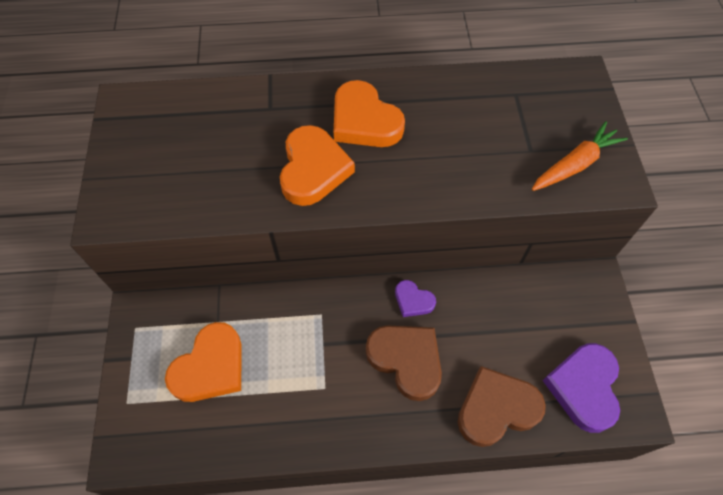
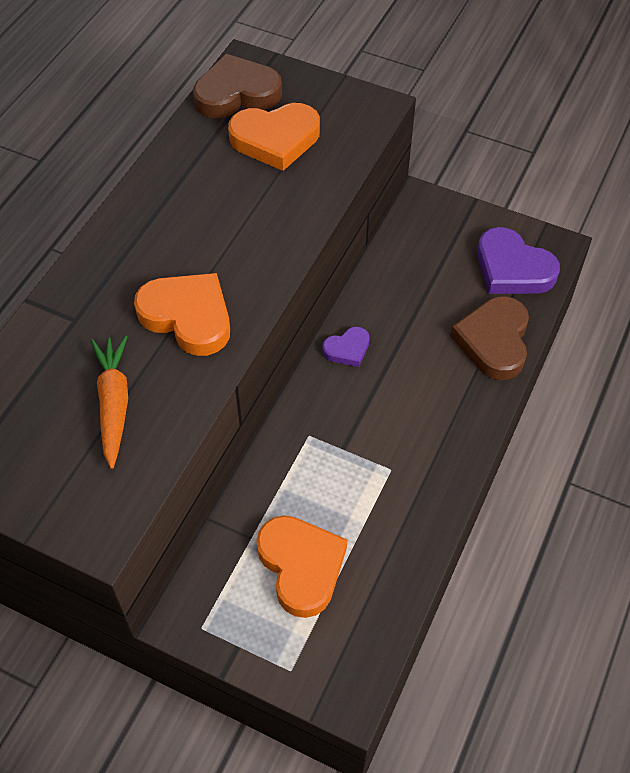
camera: 60 degrees left, 5 degrees down
orange heart [334,80,405,147] -> orange heart moved to [228,103,320,171]
brown heart [366,325,442,401] -> brown heart moved to [193,54,282,118]
orange carrot [532,121,628,191] -> orange carrot moved to [91,335,128,469]

